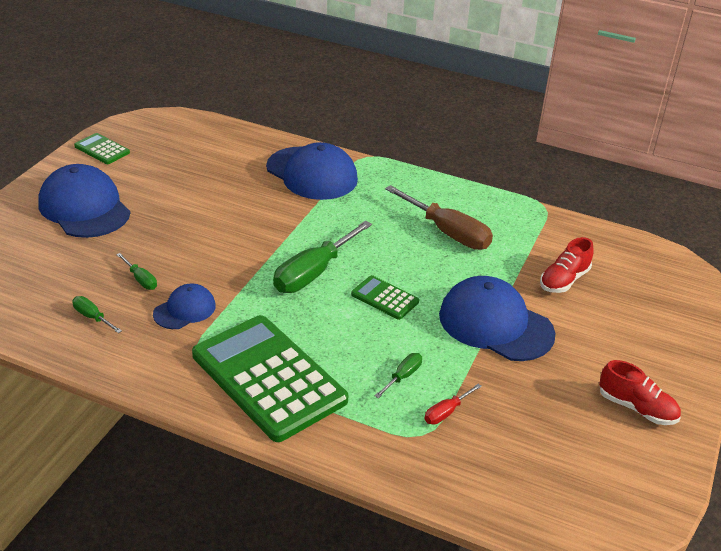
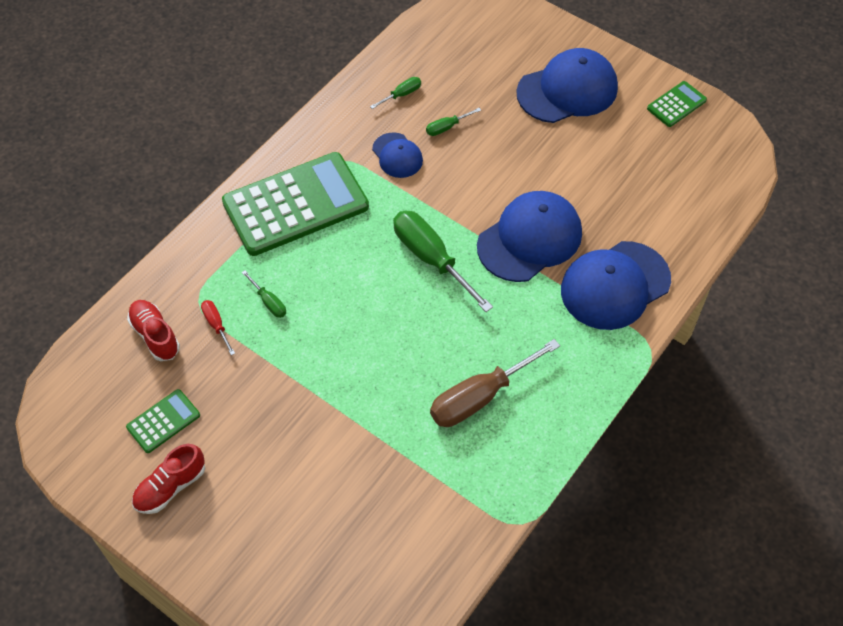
camera: 105 degrees right, 20 degrees up
green calculator [351,275,419,320] -> green calculator moved to [126,389,200,453]
blue cap [439,276,556,361] -> blue cap moved to [477,191,582,282]
red shoe [540,237,594,293] -> red shoe moved to [127,300,180,361]

